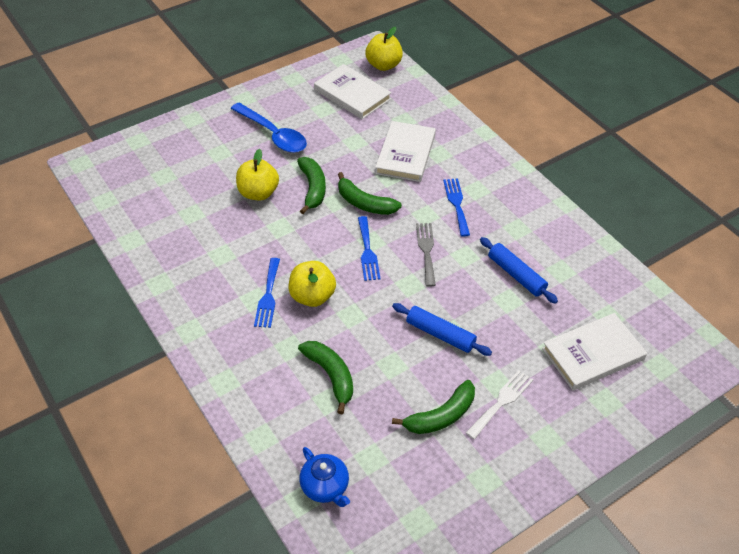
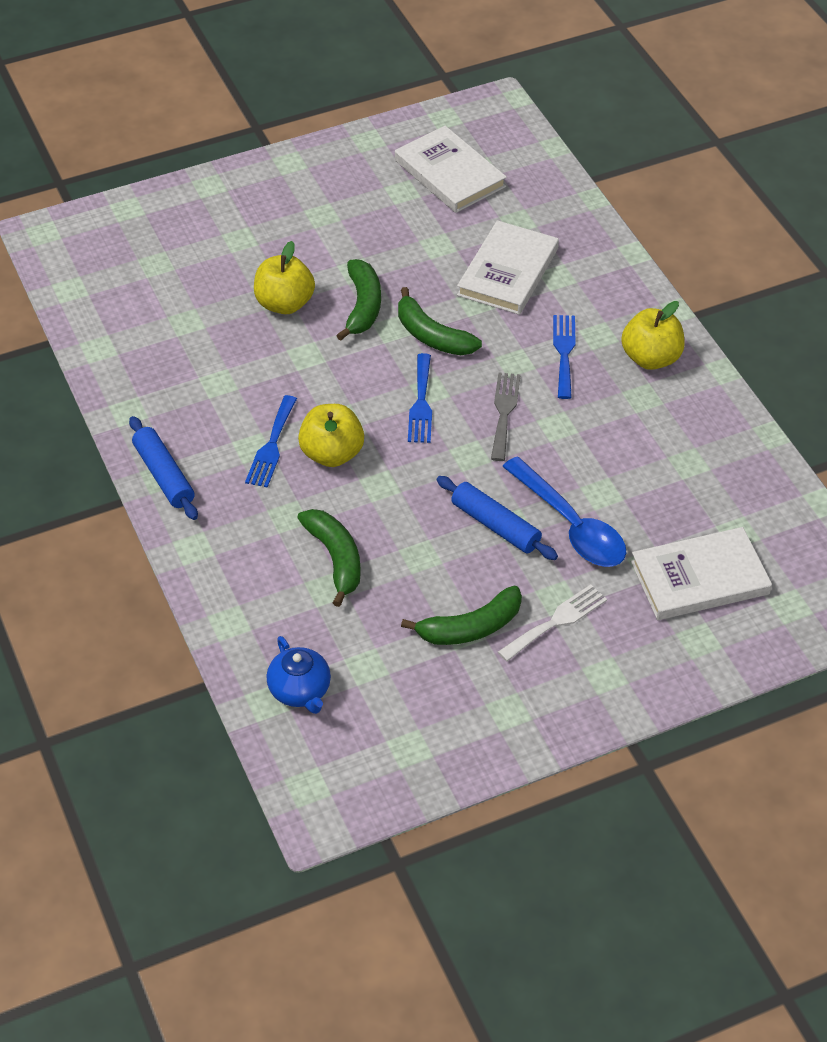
camera: 10 degrees right, 0 degrees up
blue spoon [231,103,307,153] -> blue spoon moved to [502,456,626,567]
yellow apple [365,27,403,71] -> yellow apple moved to [621,301,685,370]
blue rolling pin [480,237,558,304] -> blue rolling pin moved to [129,416,198,520]

